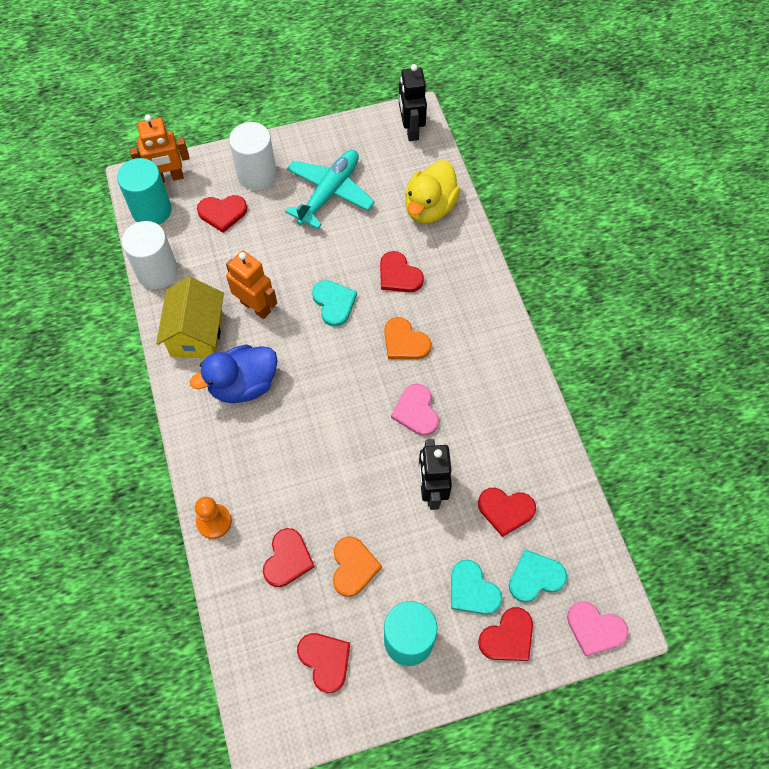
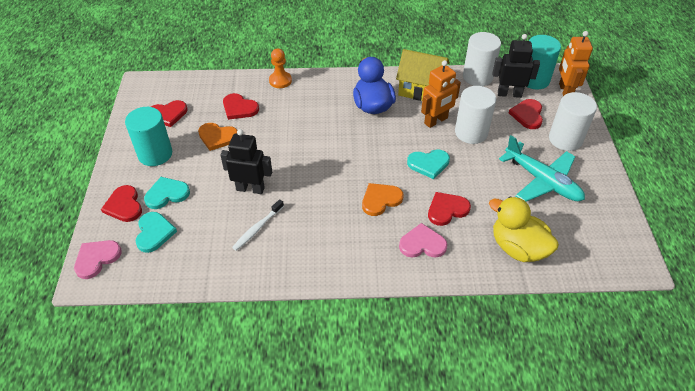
camera: 105 degrees right, 15 degrees down
pink heart [391,384,439,436] -> pink heart moved to [399,223,447,258]
black robot [399,64,427,141] -> black robot moved to [493,34,540,98]
red heart [478,488,536,537] -> none
none -> white toothbrush [232,199,284,251]
none -> white cylinder [455,86,496,144]

